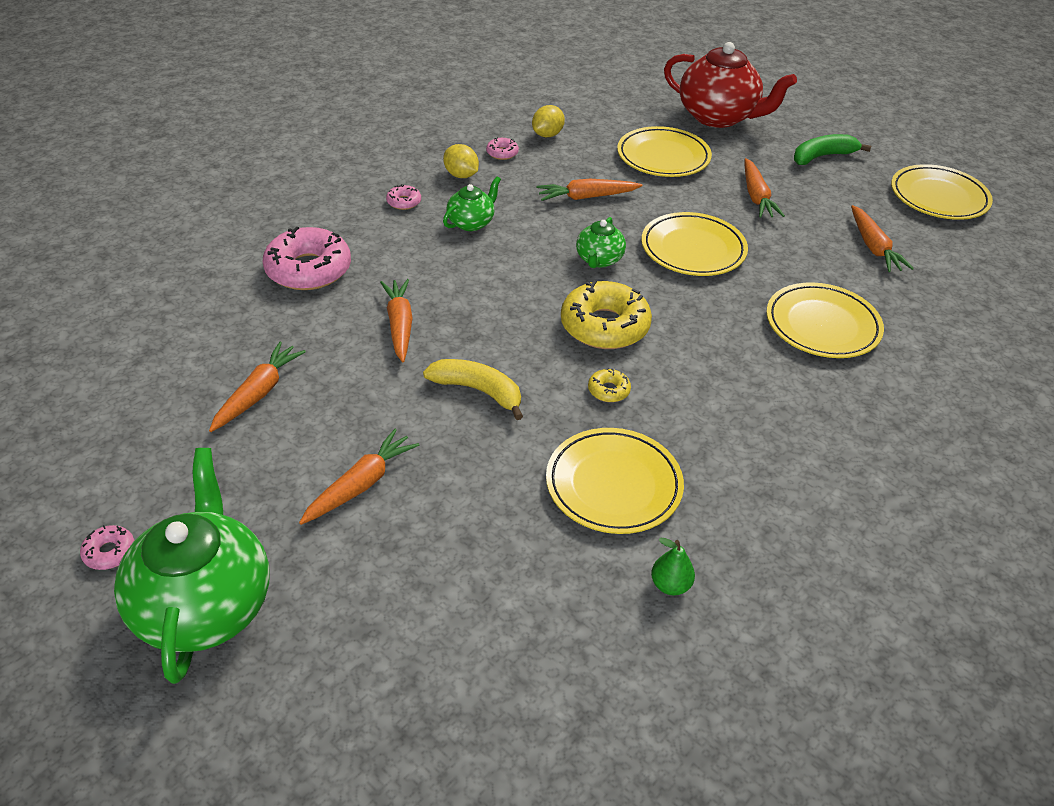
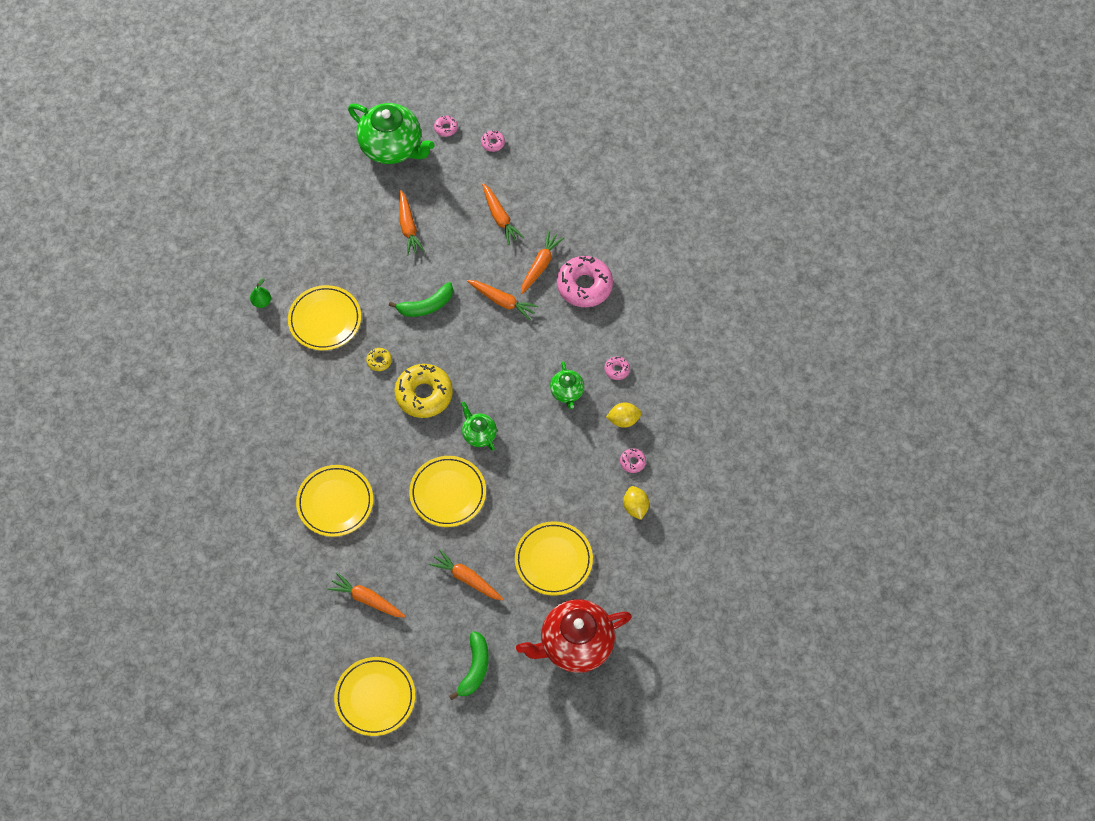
camera: 130 degrees right, 20 degrees up
yellow banana [423,359,523,420] -> green banana [389,282,453,317]
orange carrot [536,179,642,201] -> orange carrot moved to [521,231,564,294]
none -> pink donut [481,130,505,152]

